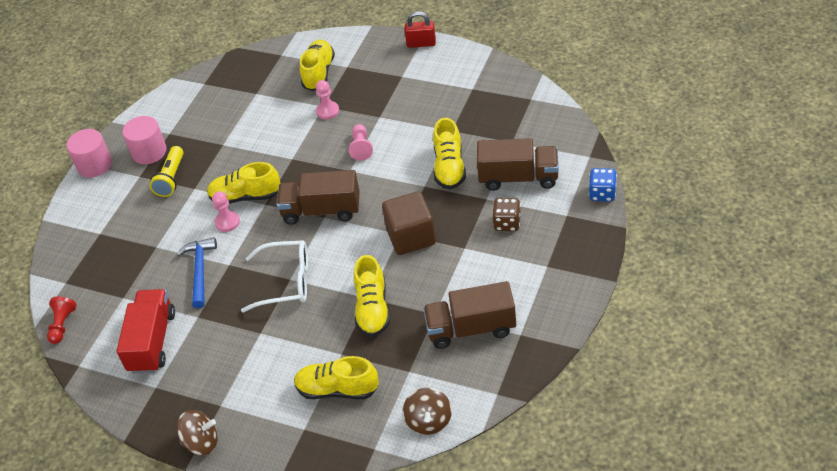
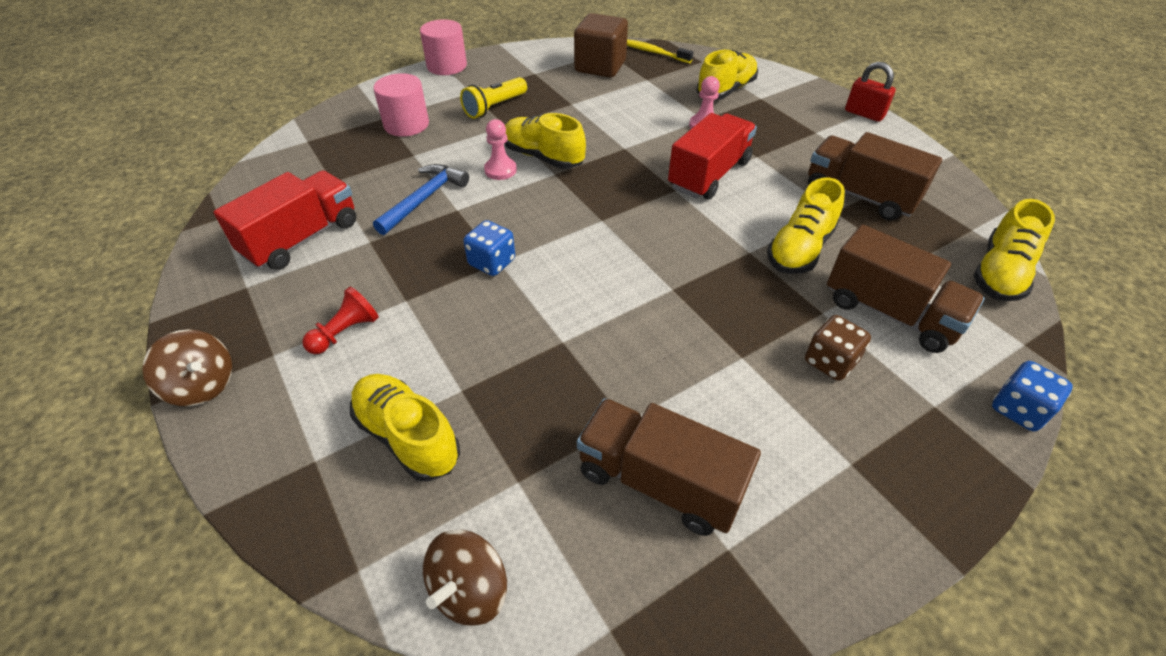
camera: 30 degrees right, 0 degrees up
red pawn [47,297,77,344] -> red pawn moved to [302,286,379,354]
pink cylinder [122,116,167,164] -> pink cylinder moved to [374,73,429,137]
white glasses [241,240,308,312] -> blue dice [463,220,515,276]
brown truck [276,170,360,225] -> brown truck moved to [808,132,942,220]
pink pawn [349,124,373,161] -> red truck [668,113,757,200]
yellow shoe [354,255,390,337] -> yellow shoe moved to [974,199,1055,301]
brown cube [382,191,436,255] -> brown cube moved to [574,13,628,78]
none -> yellow toothbrush [627,39,694,63]

